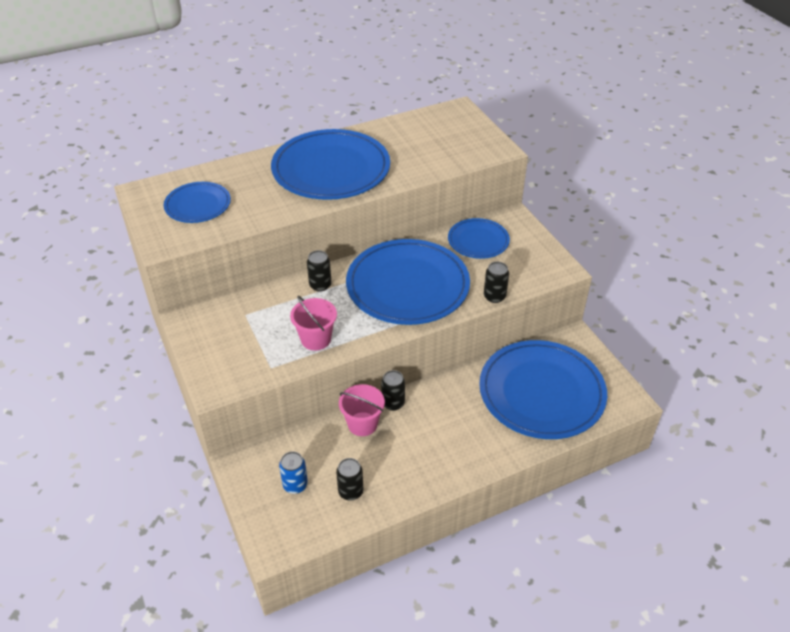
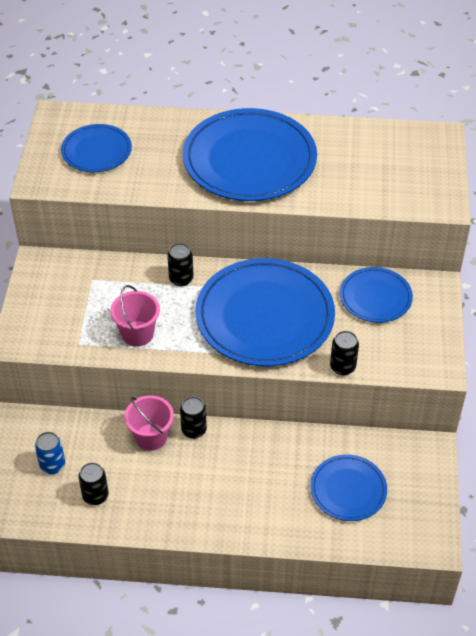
camera: 30 degrees right, 5 degrees up
blue plate [479,340,607,439] -> blue plate [310,454,387,521], size x0.53

